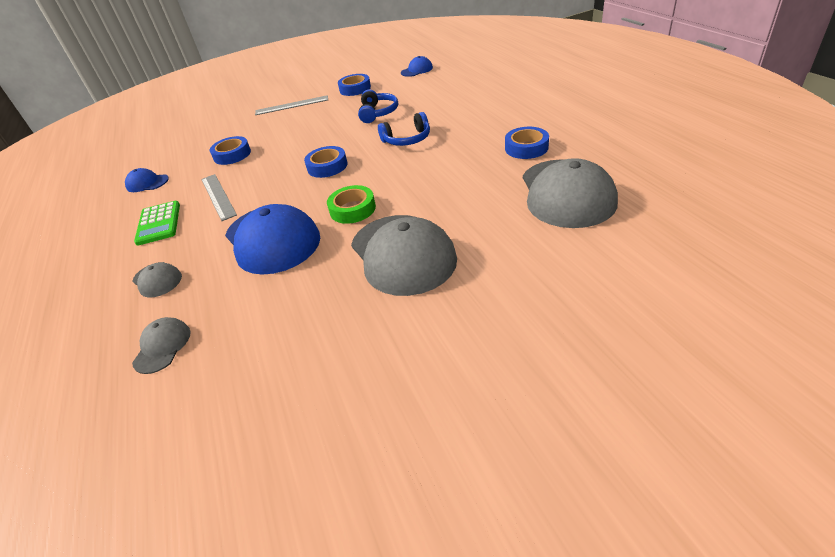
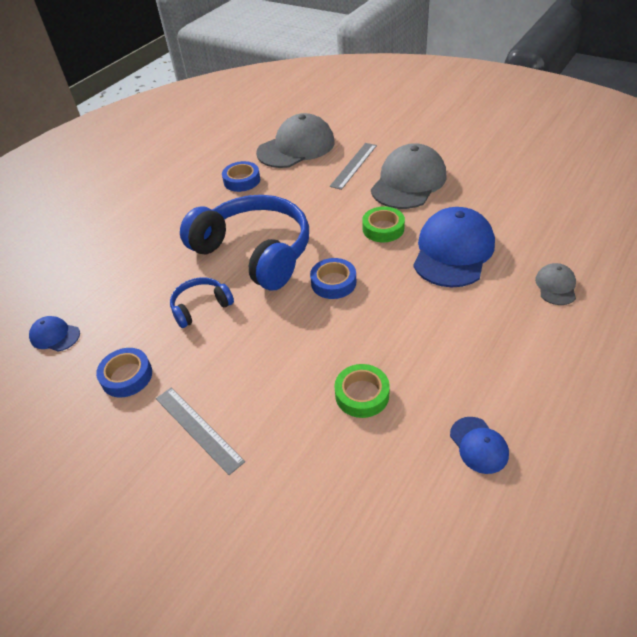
camera: 125 degrees left, 5 degrees up
grey cap [132,317,190,374] -> none
green calculator [134,201,180,246] -> none
grey ruler [201,174,237,221] -> grey ruler moved to [330,143,377,190]
blue tape [210,136,251,165] -> green tape [334,364,390,418]
blue headphones [378,112,430,146] -> blue headphones [180,195,309,290], size x2.17

